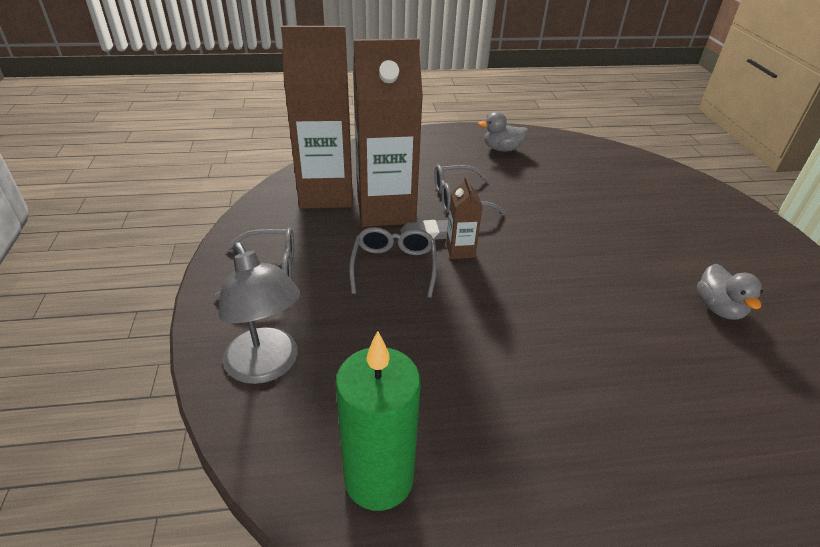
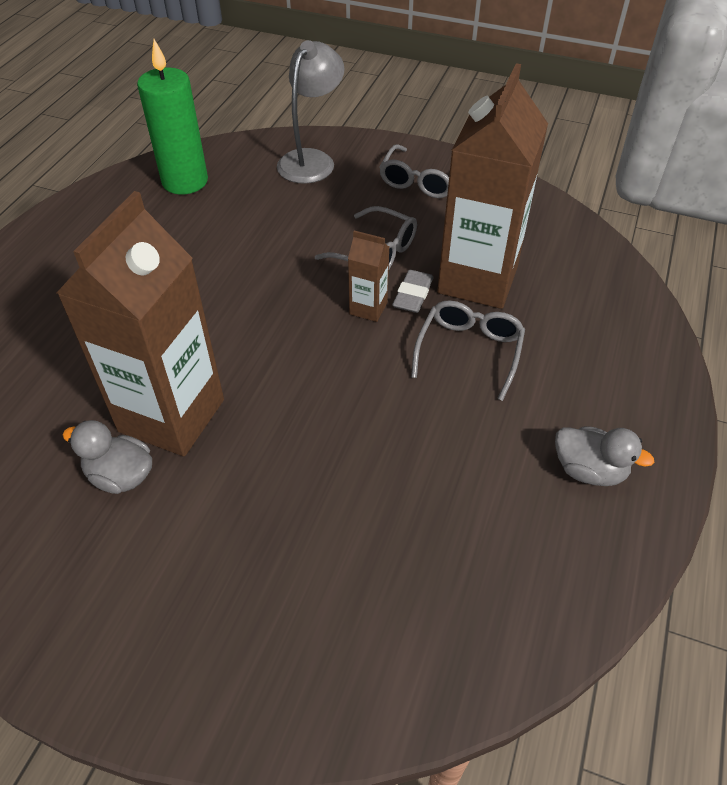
camera: 120 degrees right, 10 degrees up
grey lamp [219,242,301,384] -> grey lamp turned 120 degrees clockwise [277,40,345,184]
brown carton [281,26,353,209] -> brown carton moved to [57,191,224,456]
grey duck [478,112,528,151] -> grey duck turned 90 degrees clockwise [555,426,654,486]

